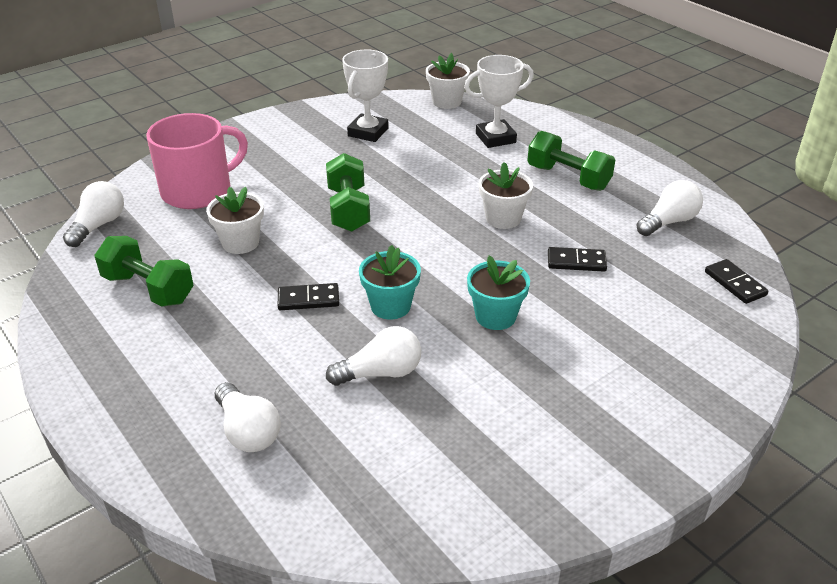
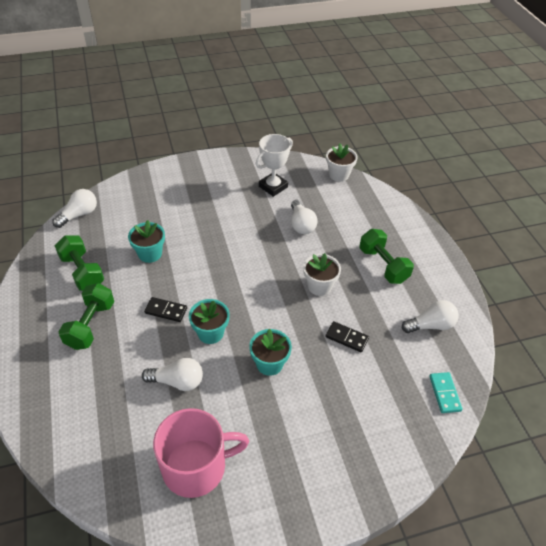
camera: 20 degrees right, 10 degrees up
pink mug [146,113,248,209] -> pink mug moved to [153,408,249,498]
white flower pot [206,187,264,254] -> turquoise flower pot [128,220,165,263]
white light bulb [215,382,281,452] -> white light bulb moved to [291,200,318,234]
green dumbbell [326,153,370,232] -> green dumbbell moved to [58,283,114,350]
white trophy [464,55,534,148] -> none
black domino [705,259,768,304] -> turquoise domino [429,372,462,413]

